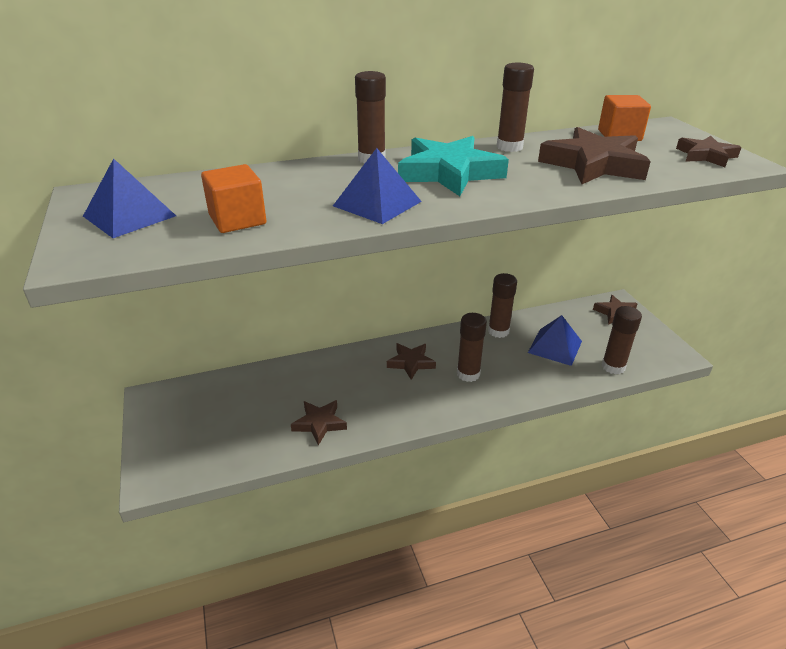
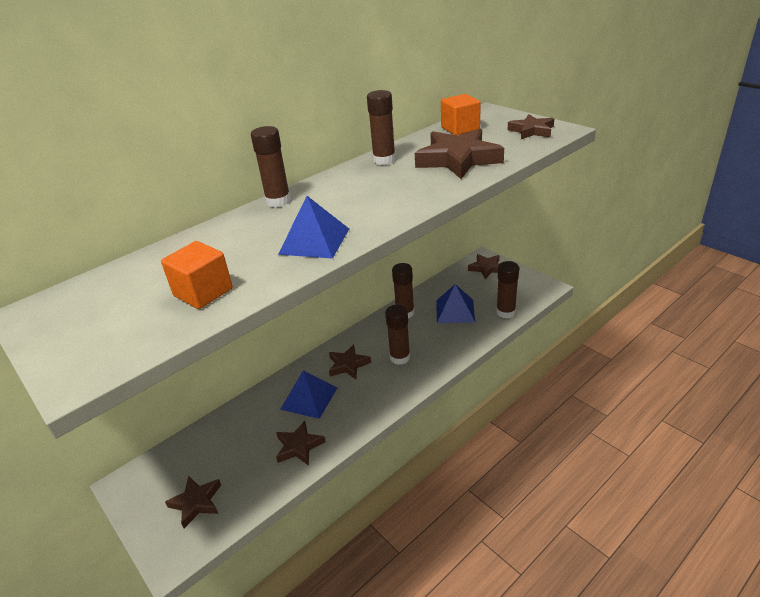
camera: 20 degrees left, 0 degrees up
blue pyramid [83,158,176,238] -> blue pyramid moved to [280,370,337,419]
turquoise star [398,136,509,196] -> none
none -> brown star [165,476,221,528]

